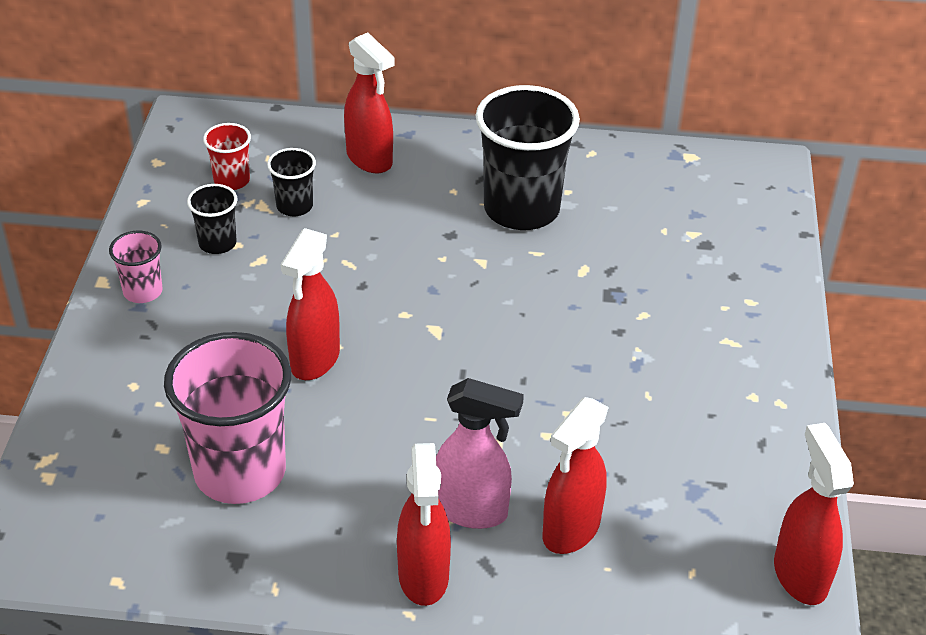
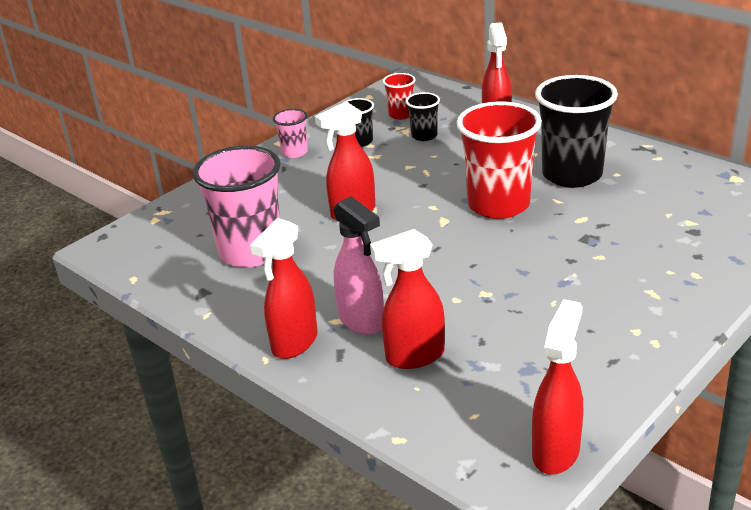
camera: 40 degrees right, 10 degrees down
none -> red cup [456,101,542,219]

